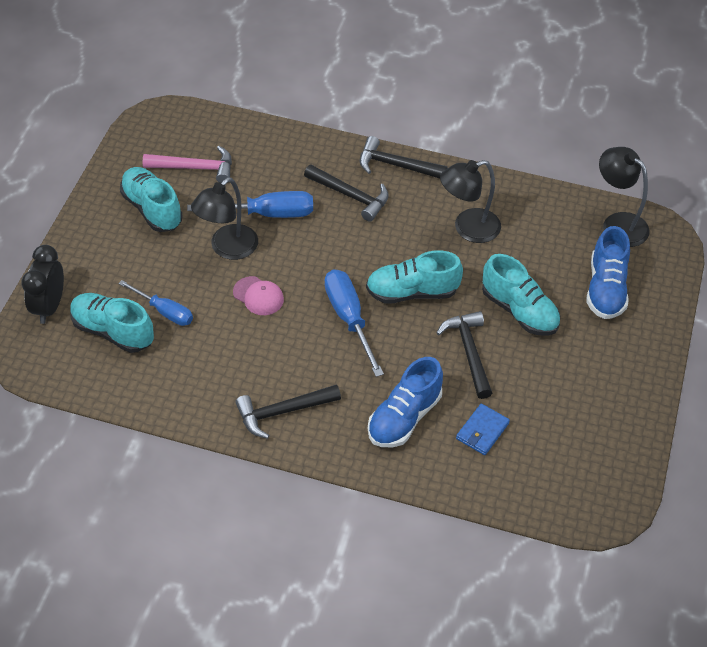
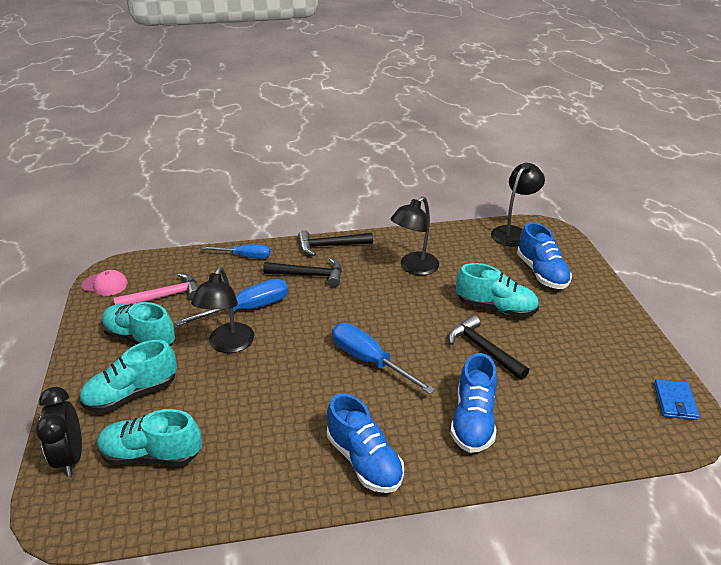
camera: 25 degrees left, 15 degrees down
blue screwdriver [118,280,193,326] -> blue screwdriver moved to [202,244,270,259]
pink cap [233,276,284,315] -> pink cap moved to [82,270,128,296]
black hammer [235,384,341,439] -> blue shoe [327,393,404,493]
turquoise shoe [366,250,463,304] -> turquoise shoe moved to [79,340,177,412]
blue wallet [456,404,510,455] -> blue wallet moved to [654,379,699,420]
black lamp [599,147,650,247] -> black lamp turned 105 degrees clockwise [491,163,545,246]

